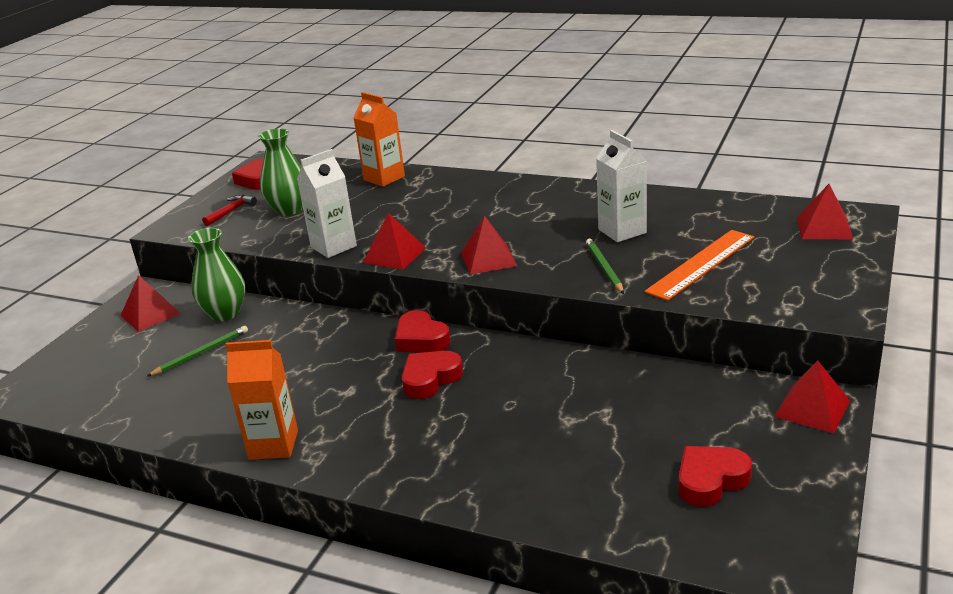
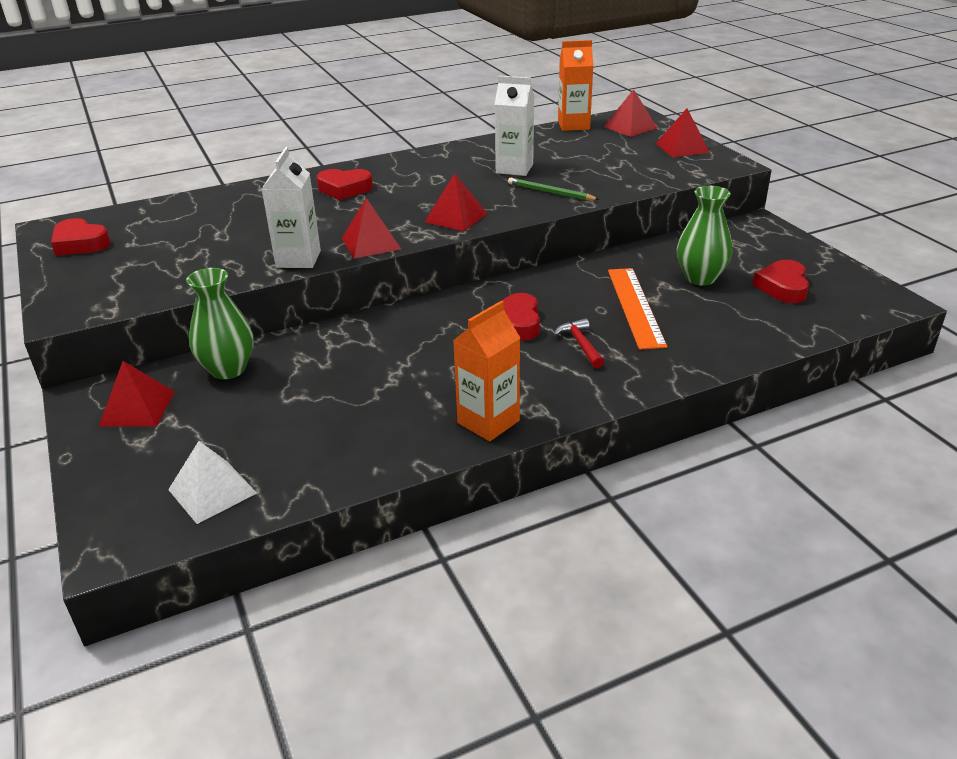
camera: 50 degrees left, 5 degrees up
green pencil [147,326,248,376] -> none
red hammer [202,195,257,226] -> red hammer moved to [553,318,604,368]
green vase [258,128,303,216] -> green vase moved to [677,186,732,285]
orange carton [353,92,405,187] -> orange carton moved to [558,40,593,131]
red heart [395,310,451,352] -> red heart moved to [317,169,373,200]
orange ruler [644,230,754,301] -> orange ruler moved to [608,268,667,350]
red pyramid [774,360,850,433] -> red pyramid moved to [656,108,710,157]
none -> white pyramid [168,441,257,524]

